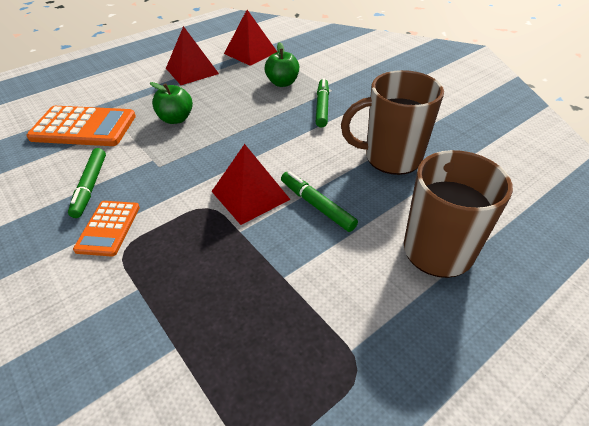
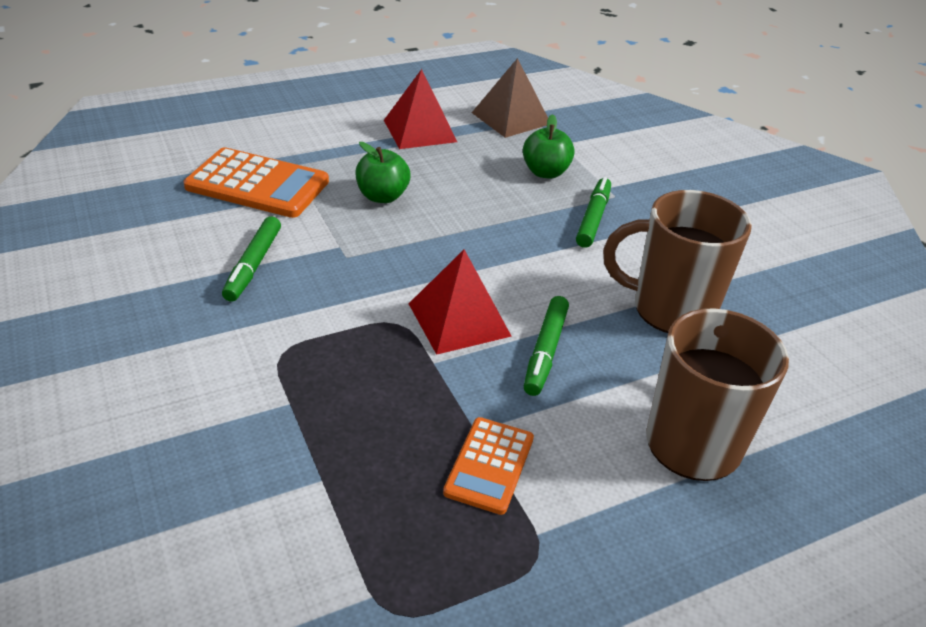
camera: 10 degrees right, 5 degrees down
orange calculator [73,201,140,257] -> orange calculator moved to [443,417,534,515]
red pyramid [224,10,277,66] -> brown pyramid [472,58,548,138]
green marker [281,171,358,232] -> green marker turned 135 degrees counterclockwise [524,296,569,396]

